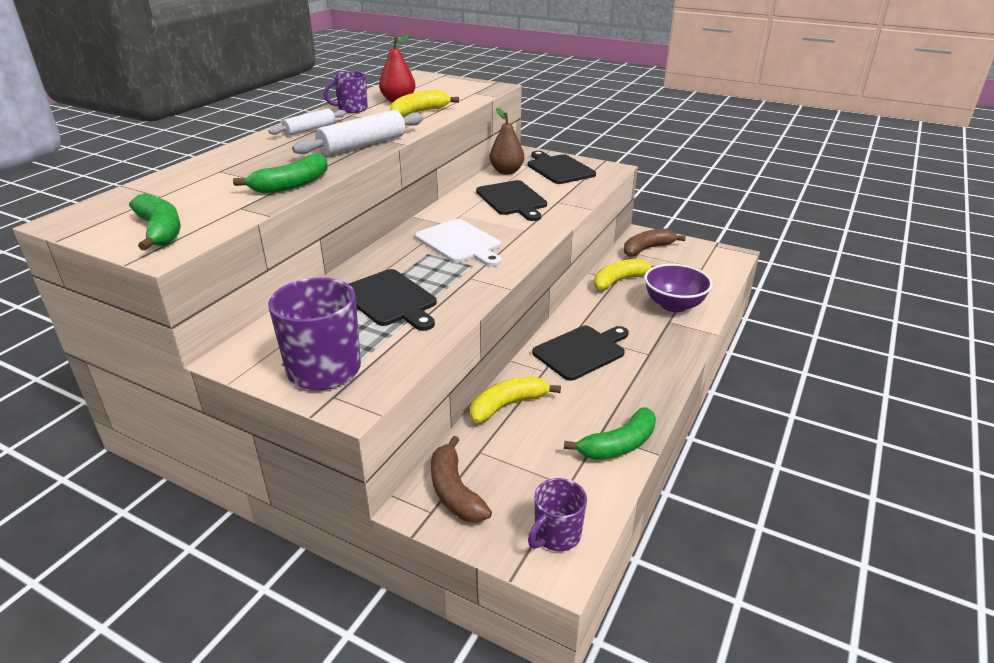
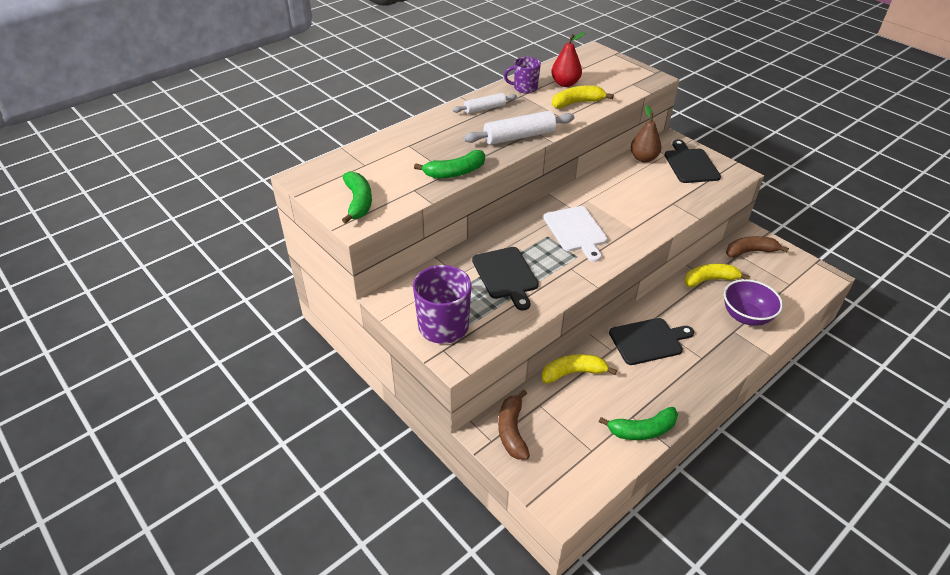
camera: 20 degrees right, 10 degrees up
black cutting board [476,180,547,221] -> none
purple mug [528,478,587,551] -> none

